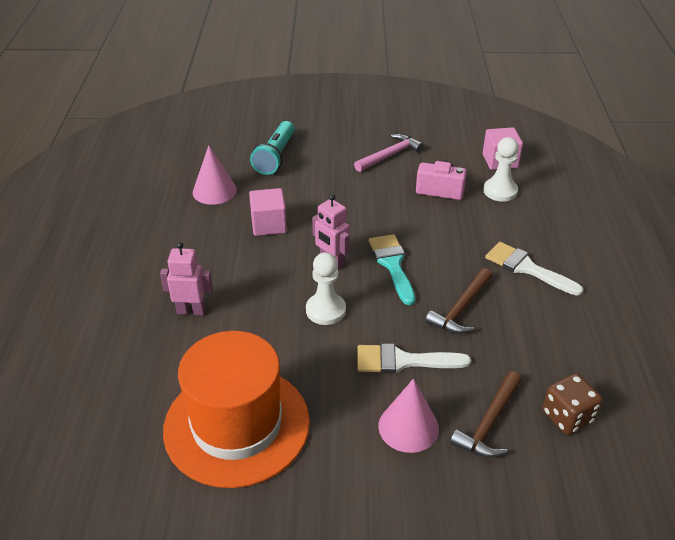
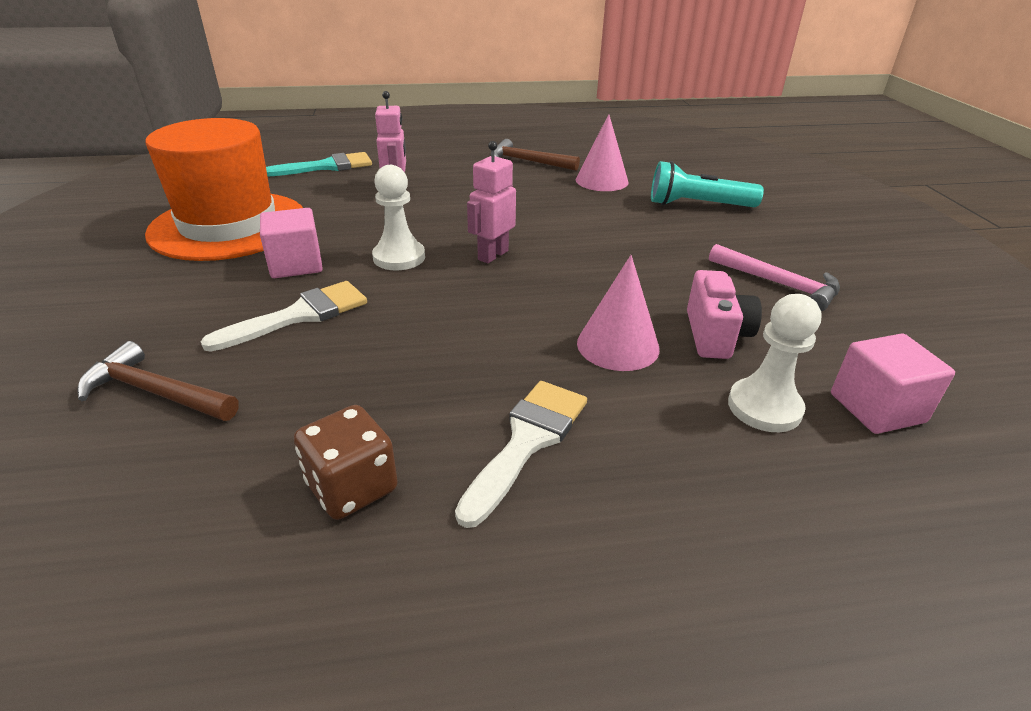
camera: 80 degrees right, 5 degrees down
pink cube [249,188,287,236] -> pink cube moved to [260,208,323,278]
white brush [358,344,471,374] -> white brush turned 60 degrees clockwise [201,281,367,352]
turquoise brush [369,234,415,305] -> turquoise brush moved to [266,152,372,176]
pink cone [378,378,439,453] -> pink cone moved to [577,255,660,371]
brown hammer [425,268,492,334] -> brown hammer moved to [494,139,580,171]
brown dice [543,373,602,435] -> brown dice moved to [294,405,398,520]

